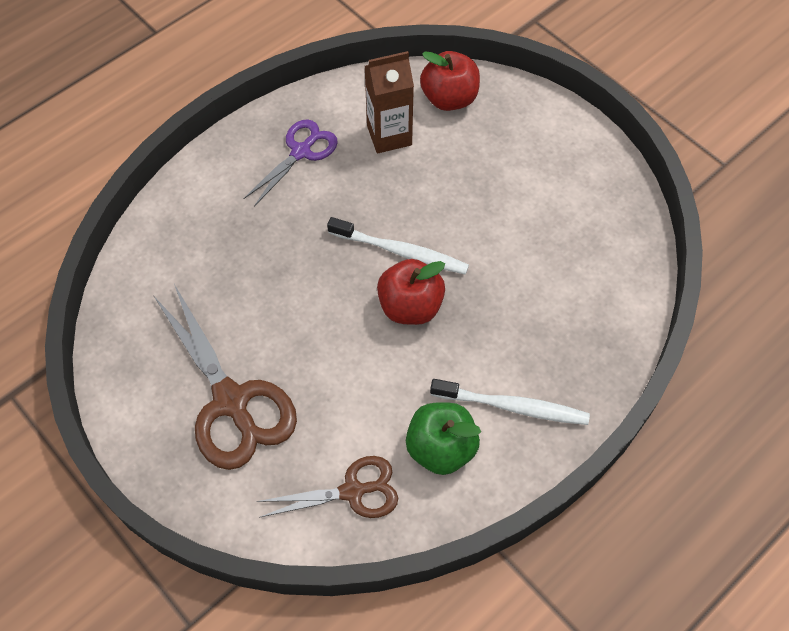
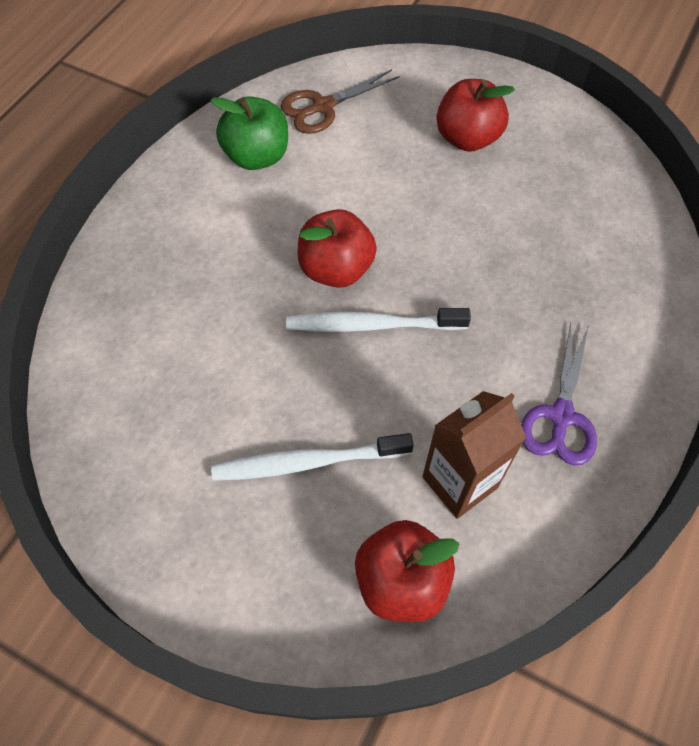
camera: 160 degrees right, 0 degrees up
brown scissors [154,284,297,470] -> red apple [436,79,515,152]
white toothbrush [430,379,590,425] -> white toothbrush moved to [211,433,414,481]

